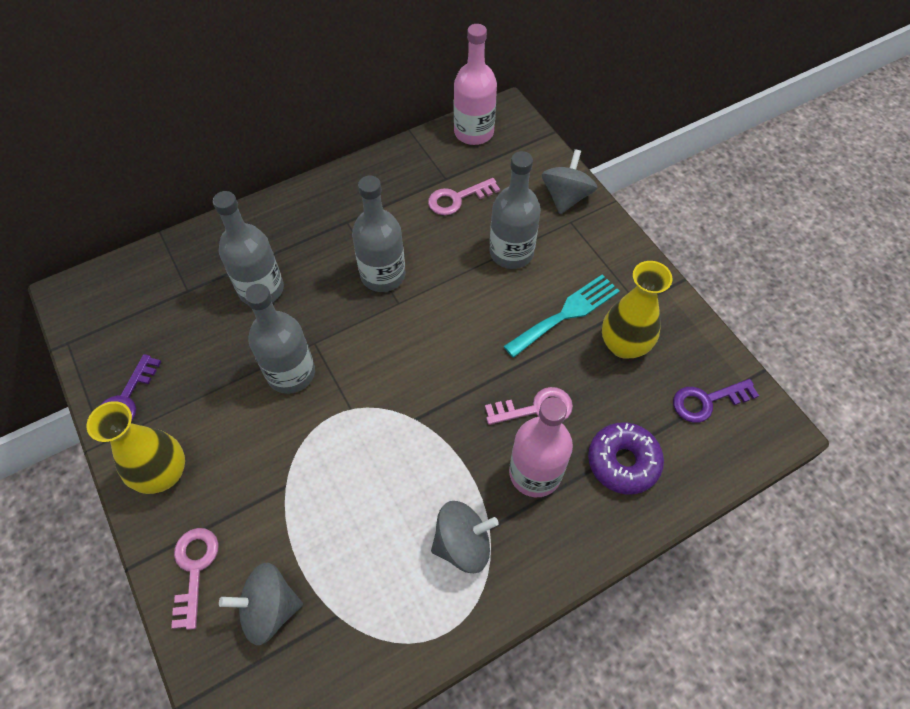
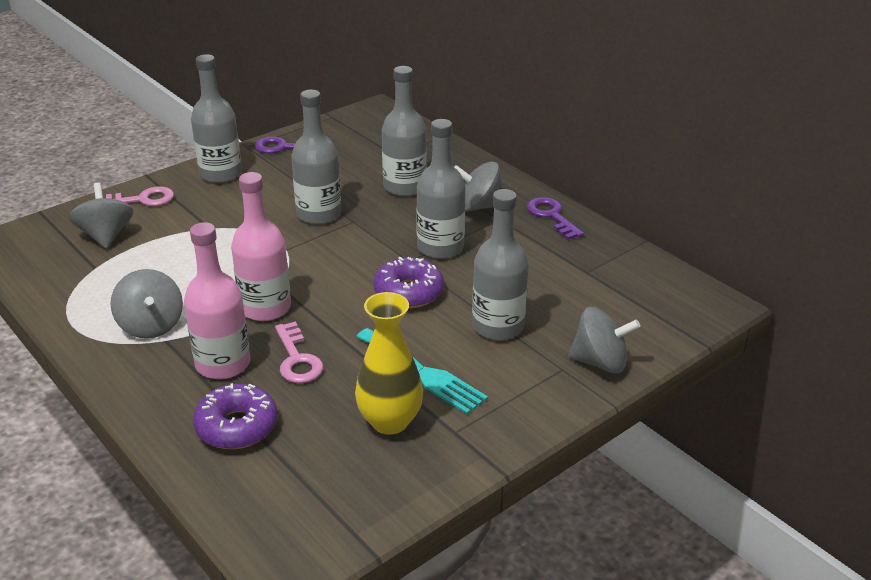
camera: 80 degrees right, 25 degrees down
yellow vase [87,401,185,494] -> grey bottle [191,54,242,183]
pink key [428,178,500,215] -> none
pink bottle [454,24,497,145] -> pink bottle moved to [231,172,291,321]
purple key [673,379,759,423] -> purple key moved to [527,197,584,240]
none -> purple donut [373,257,444,308]
none -> grey spinning top [455,161,502,212]

